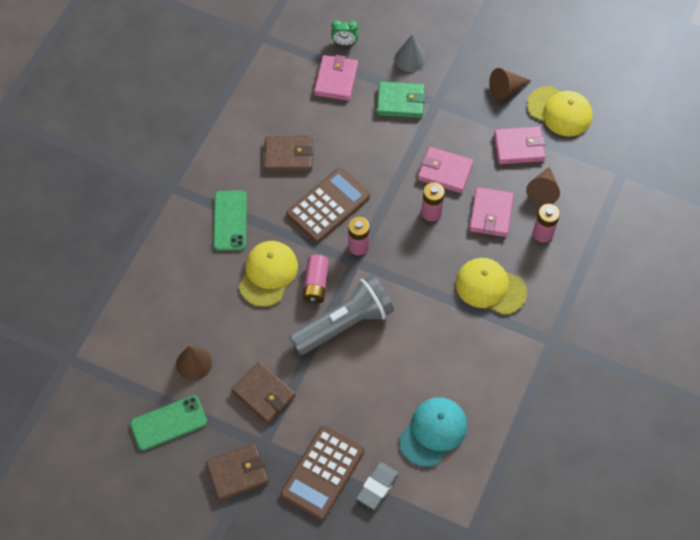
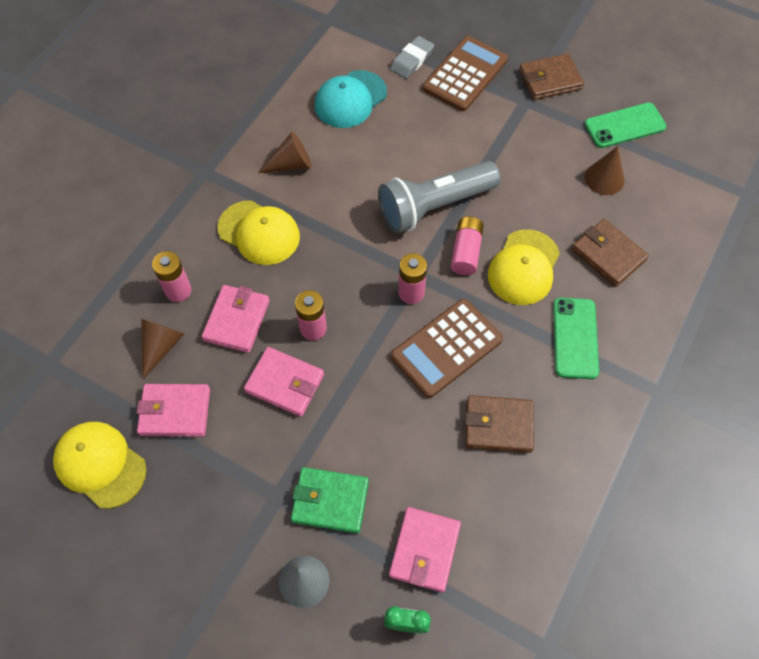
camera: 175 degrees left, 0 degrees up
brown wallet [231,362,296,424] -> brown wallet moved to [572,219,649,287]
brown cone [489,68,531,101] -> brown cone moved to [258,132,311,173]

